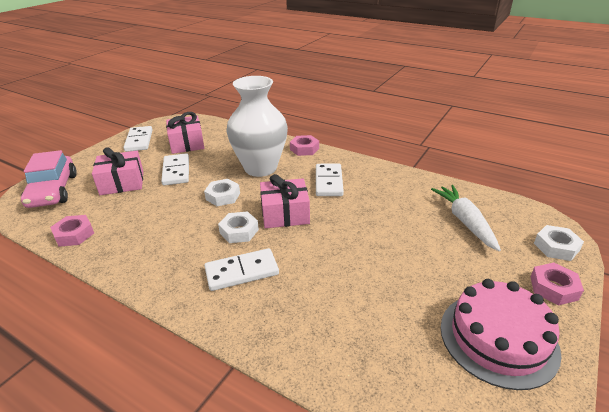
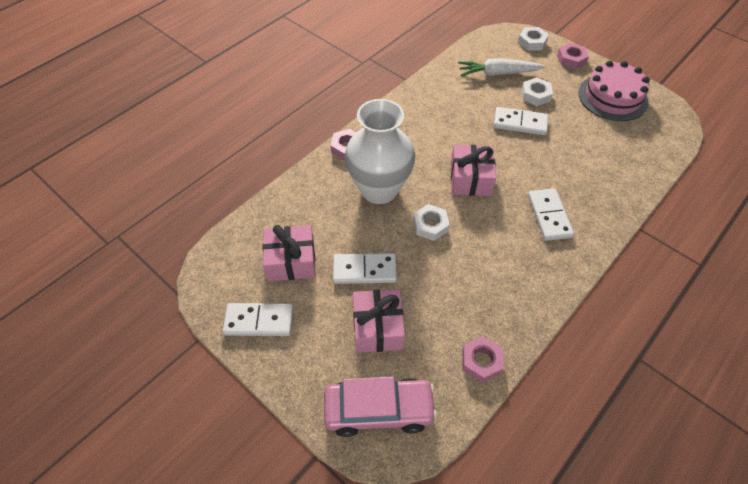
camera: 80 degrees left, 20 degrees up
white nut [218,211,259,243] -> white nut moved to [521,77,553,106]
white domino [316,163,344,196] -> white domino moved to [494,107,548,135]

